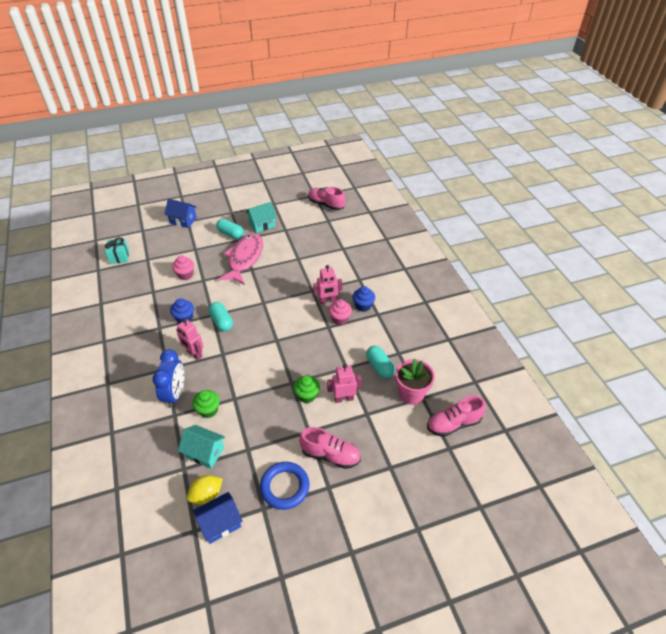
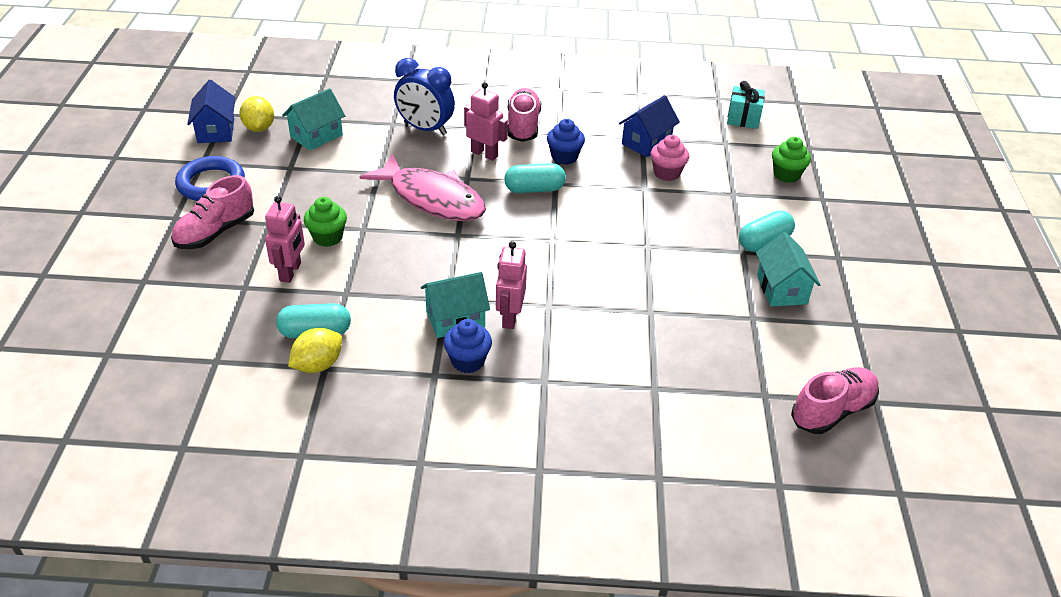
camera: 110 degrees right, 5 degrees down
blue house [164,199,197,228] -> blue house moved to [619,95,680,157]
pink robot [176,318,203,360] -> pink robot turned 60 degrees clockwise [464,82,508,161]
green cupcake [192,390,220,418] -> green cupcake moved to [772,137,811,183]
pink fish [218,233,263,285] -> pink fish moved to [359,153,486,221]
pink cupcake [328,299,352,325] -> turquoise house [421,272,490,338]
pink flower pot [396,359,435,405] -> none
pink shoe [427,396,486,437] -> pink shoe moved to [508,88,541,142]
none -> yellow lemon [288,328,342,373]

